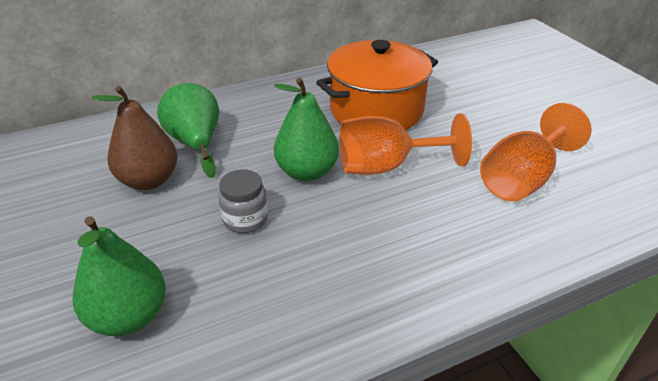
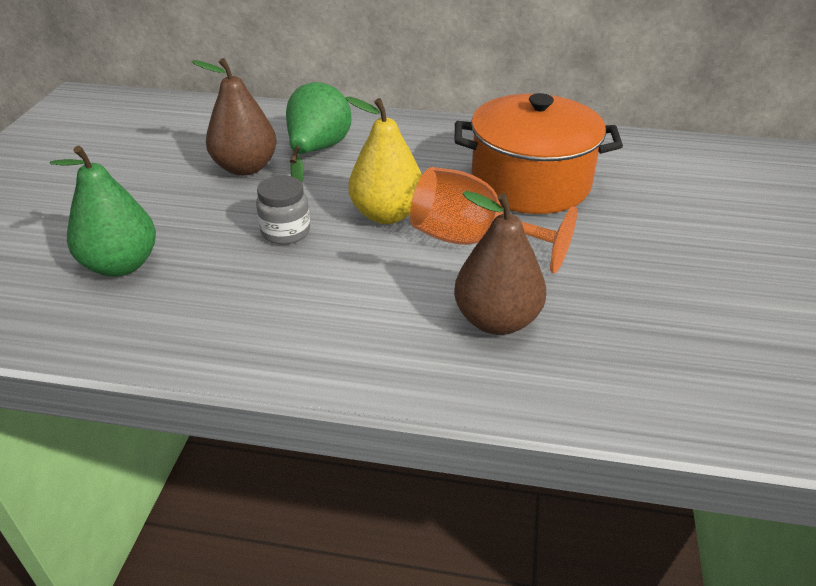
camera: 35 degrees right, 0 degrees up
green pear [274,78,339,181] -> yellow pear [345,96,422,224]
orange goblet [480,103,592,202] -> none
none -> brown pear [454,191,546,335]

